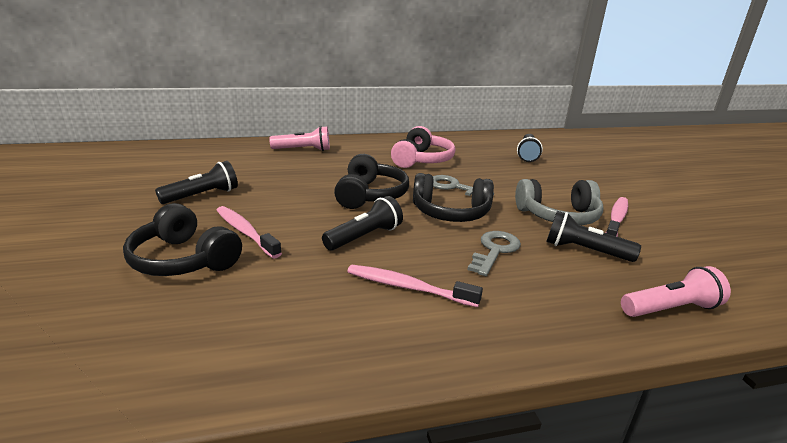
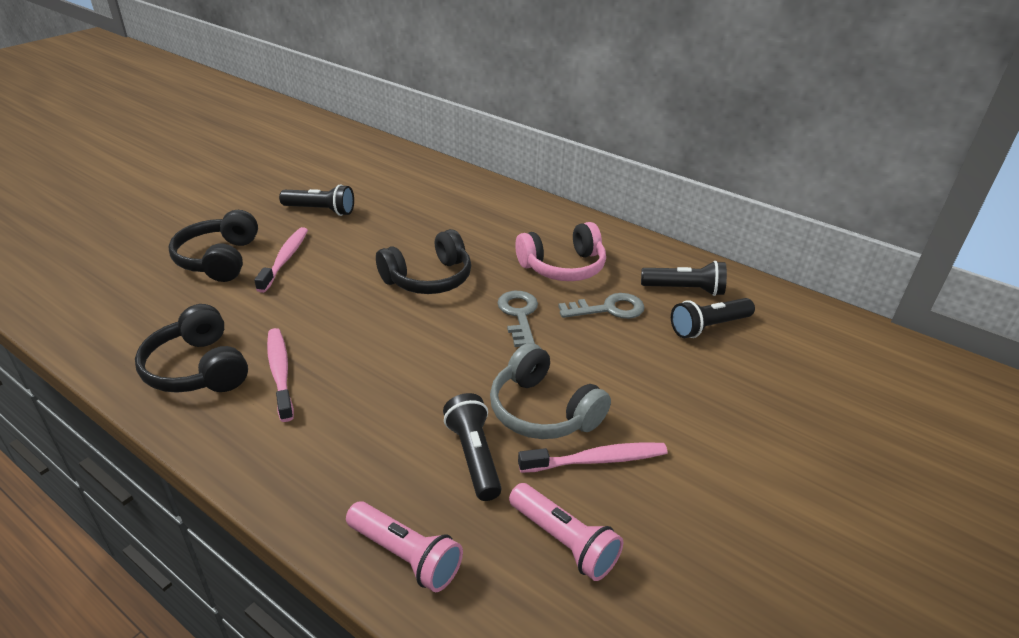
camera: 50 degrees right, 10 degrees up
pink flashlight [269,126,330,151] -> pink flashlight moved to [509,483,623,581]
black flashlight [322,196,403,250] -> black flashlight moved to [641,261,727,296]
black headphones [413,173,494,222] -> black headphones moved to [135,304,248,393]
grey key [467,231,521,276] -> grey key moved to [558,293,645,319]

